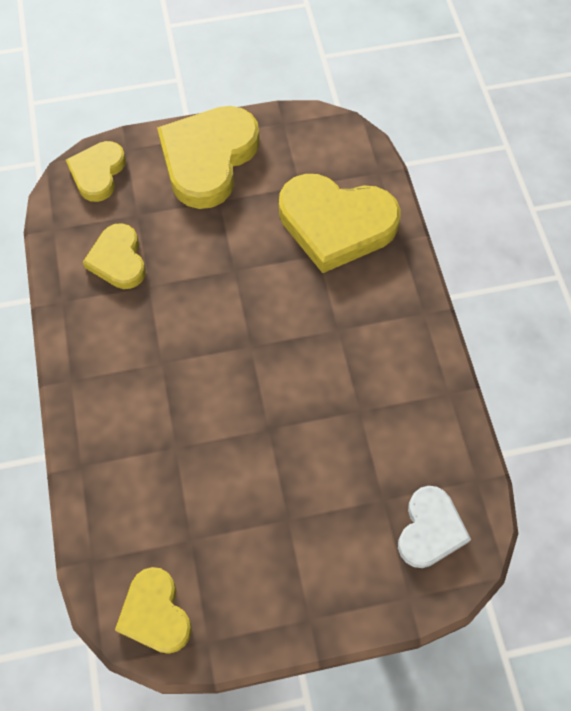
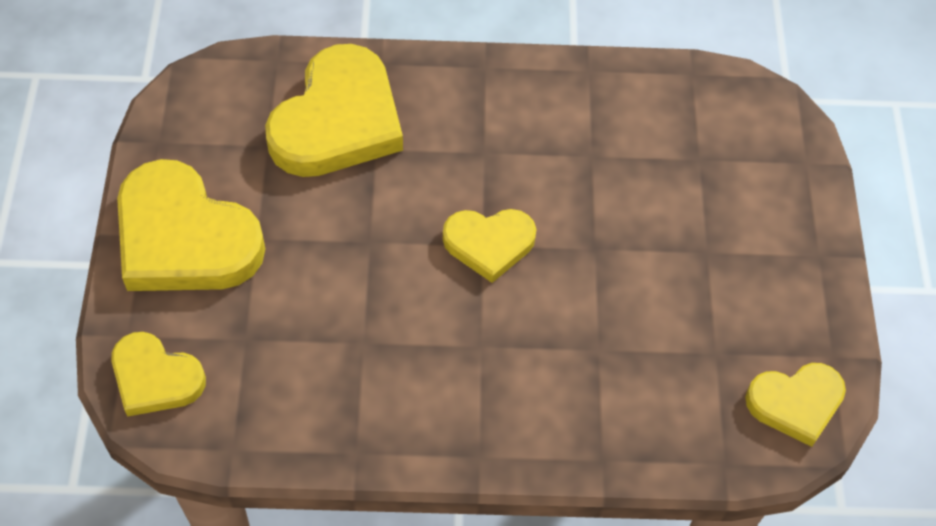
camera: 80 degrees left, 5 degrees down
yellow heart [83,223,146,289] -> yellow heart moved to [443,209,536,283]
white heart [398,486,471,568] -> none

